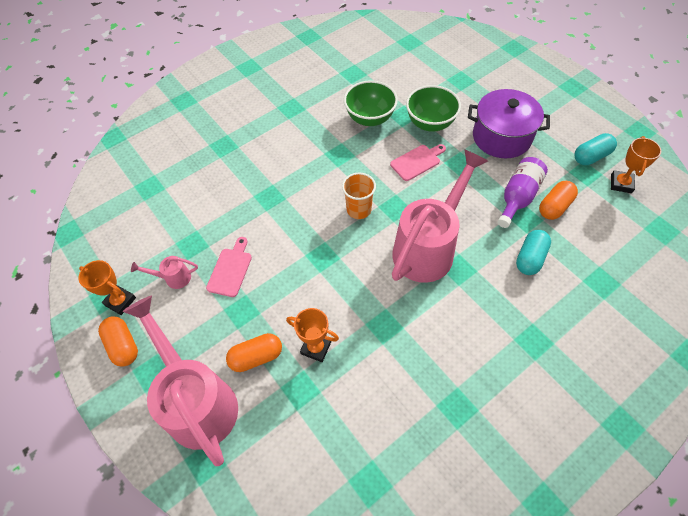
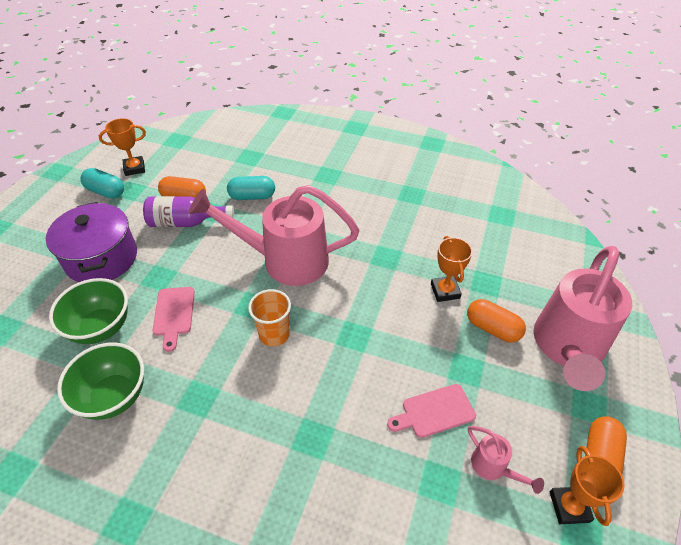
camera: 125 degrees left, 10 degrees down
pink cutting board [390,144,446,181] -> pink cutting board turned 120 degrees counterclockwise [153,287,195,352]

